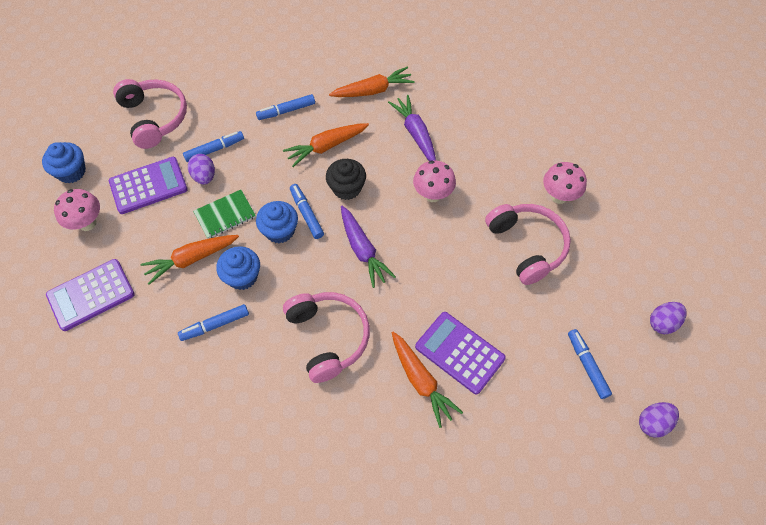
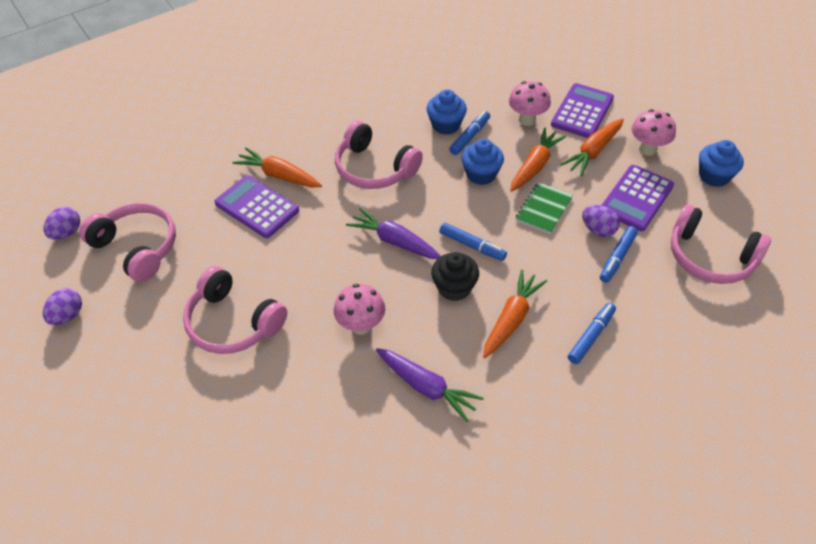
camera: 150 degrees right, 10 degrees down
blue cupcake [256,201,298,243] -> blue cupcake moved to [427,89,467,135]
orange carrot [329,67,415,97] -> orange carrot moved to [560,118,624,176]
purple calculator [415,312,506,394] -> purple calculator turned 150 degrees counterclockwise [214,175,299,238]
pink mushroom [543,162,587,204] -> pink mushroom moved to [509,81,551,126]
blue marker [568,329,612,399] -> pink headphones [79,203,176,282]

